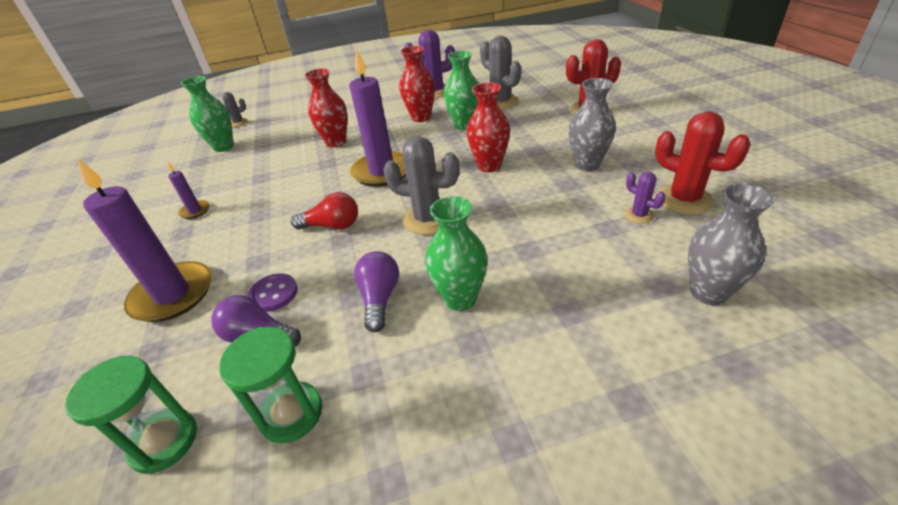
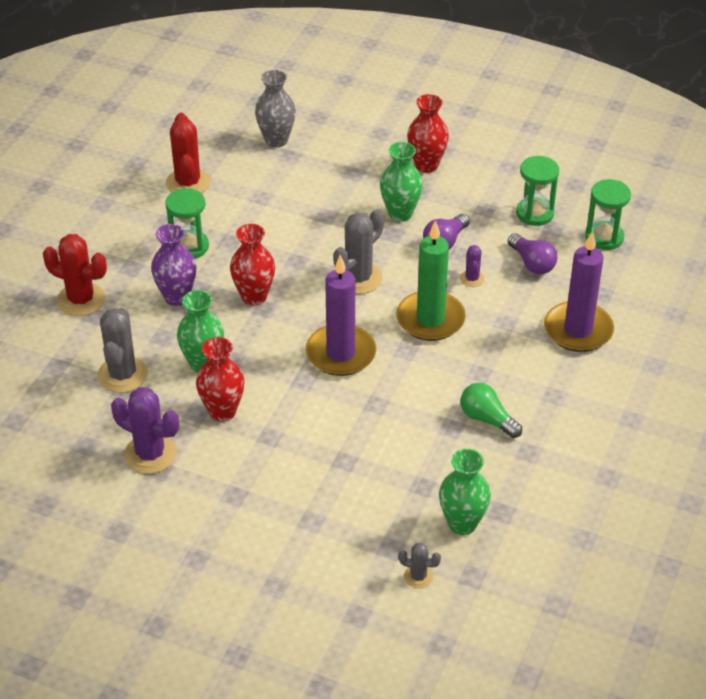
camera: 145 degrees left, 5 degrees up
purple candle [168,162,210,219] -> none
purple button [248,273,298,312] -> none
red light bulb [291,192,358,230] -> green candle [396,220,466,341]
red vase [305,68,347,148] -> red vase moved to [407,94,449,173]
grey cactus [383,136,460,235] -> grey cactus turned 75 degrees clockwise [333,209,384,294]
grey vase [569,78,616,171] -> green hourglass [165,188,209,259]
purple cactus [625,172,666,224] -> purple cactus moved to [460,245,485,287]
none -> purple vase [151,224,197,306]
none -> green light bulb [461,383,522,438]

